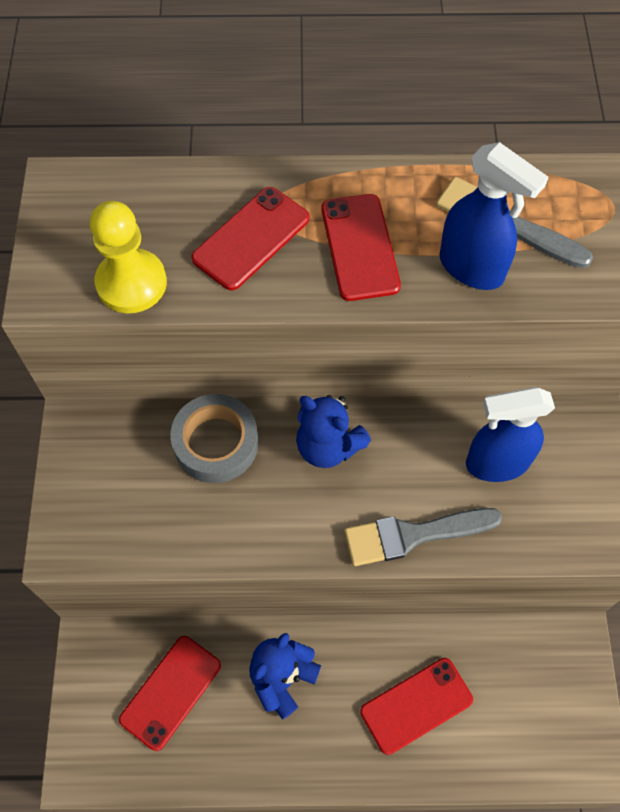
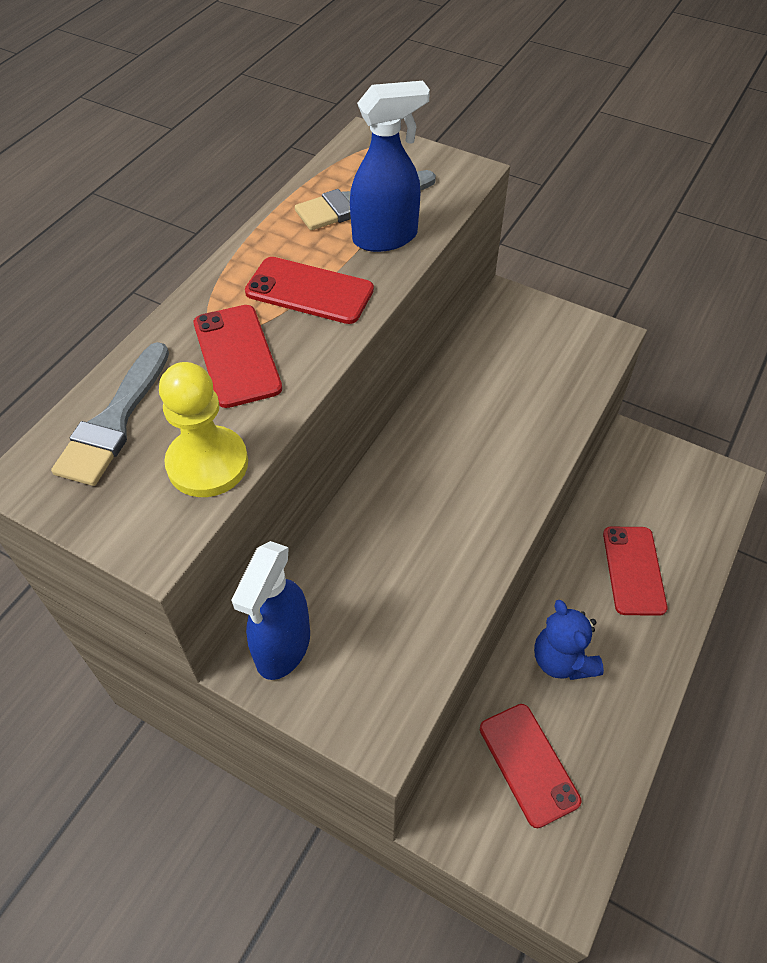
camera: 60 degrees left, 10 degrees down
grey tape [170,394,258,483] -> none
blue teddy bear [296,395,371,468] -> none
grey brush [344,508,502,566] -> grey brush moved to [51,342,169,486]
blue spray bottle [466,387,555,482] -> blue spray bottle moved to [231,541,310,680]

